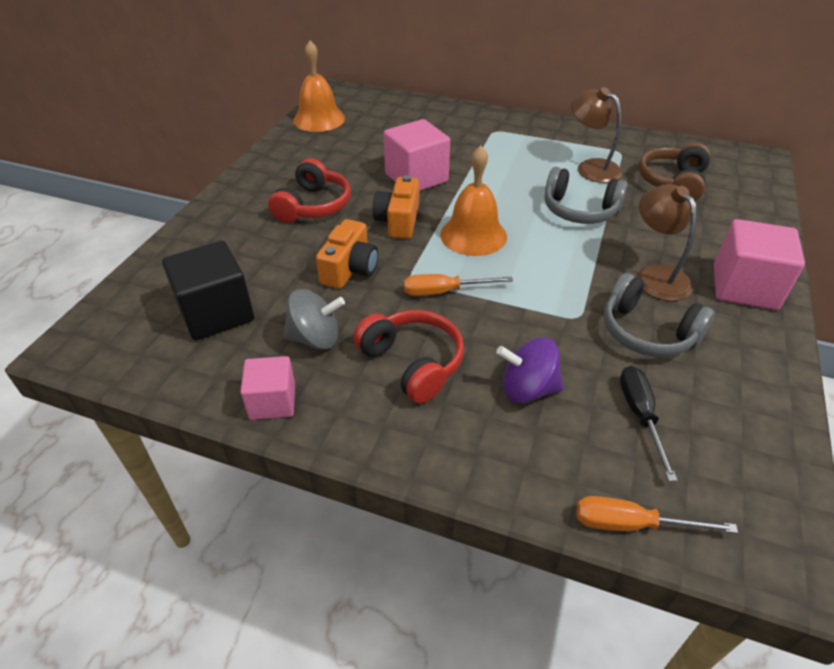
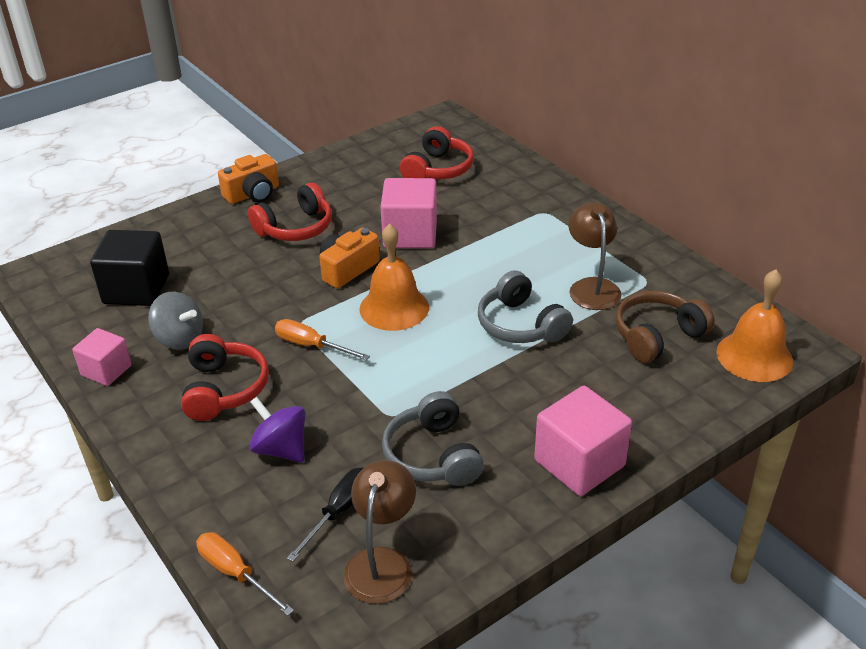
camera: 35 degrees right, 5 degrees down
orange bell [293,41,345,132] -> orange bell moved to [716,269,793,382]
orange camera [316,219,378,289] -> orange camera moved to [218,154,279,204]
brown lamp [637,184,697,301] -> brown lamp moved to [343,460,416,604]
none -> red headphones [400,126,474,179]

